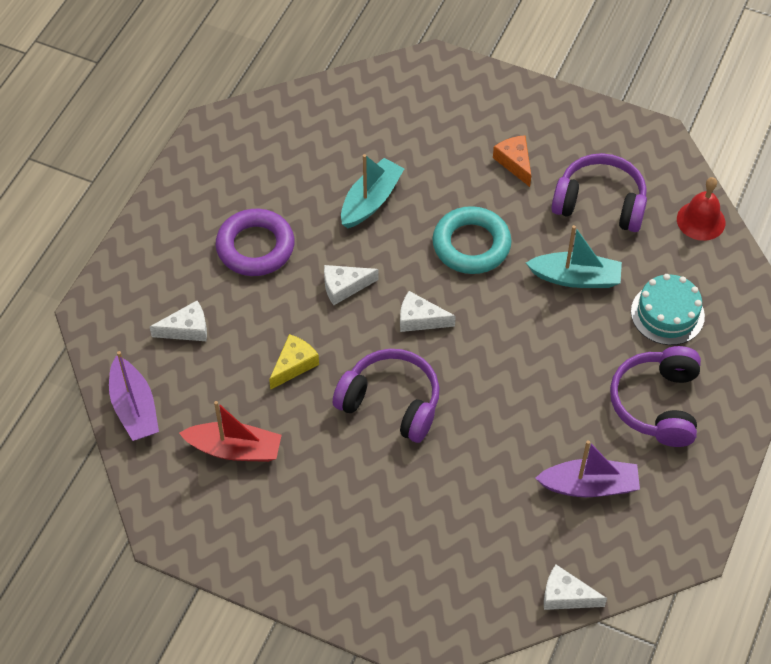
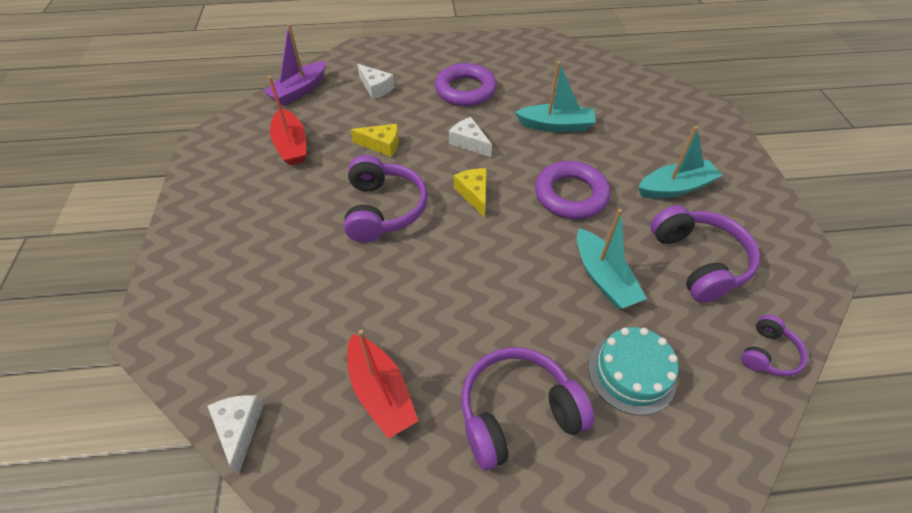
camera: 60 degrees right, 5 degrees down
white cheese [400,291,456,332] -> yellow cheese [454,168,487,217]
turquoise ring [432,206,512,274] -> purple ring [535,161,610,219]
orange cheese [493,135,531,187] -> turquoise boat [638,126,723,198]
purple boat [535,440,640,497] -> red boat [347,330,418,438]
red bell [677,177,725,241] -> purple headphones [741,315,808,376]

